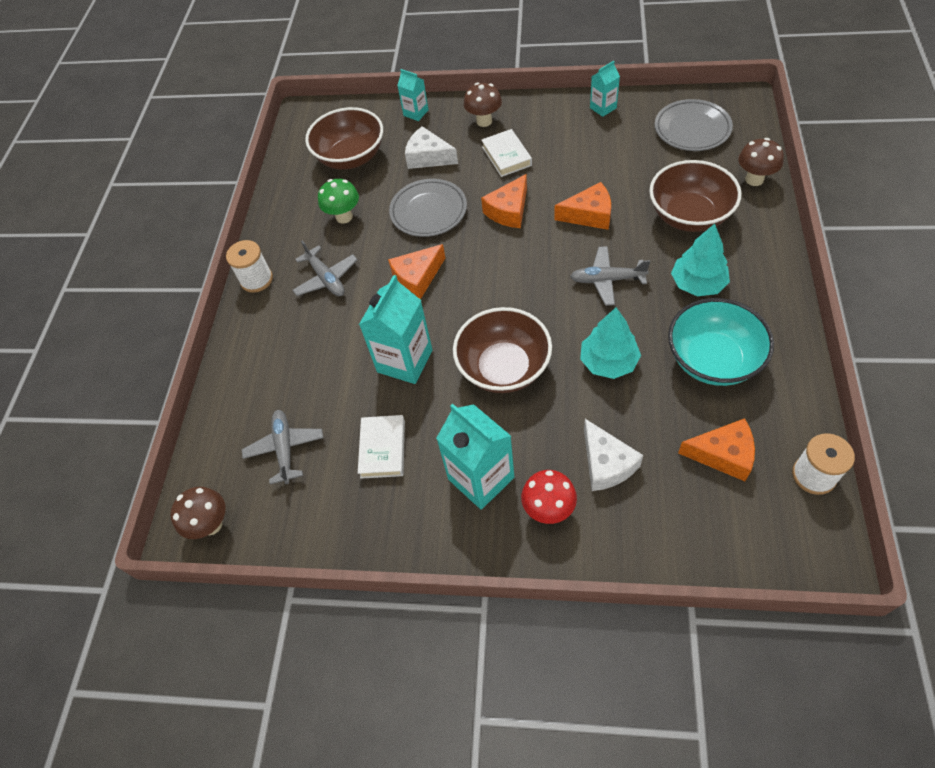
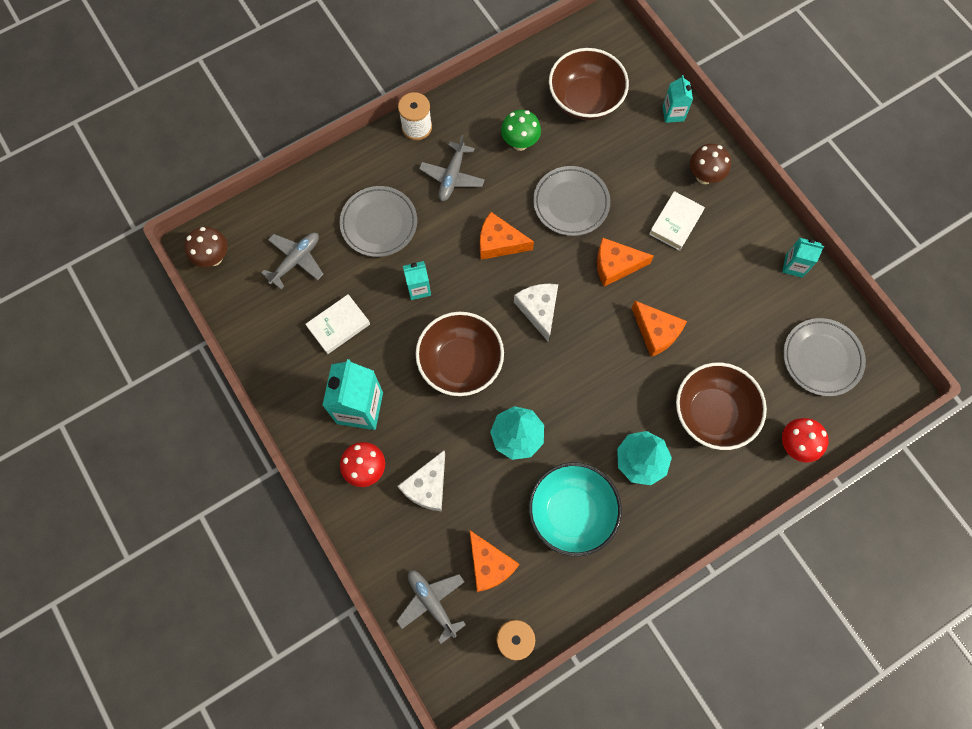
camera: 45 degrees right, 15 degrees up
turquoise carton [359,275,433,384] -> turquoise carton [403,261,431,300], size x0.54
white cheese [405,126,458,169] -> white cheese moved to [514,284,558,342]
grey plane [570,246,650,306] -> grey plane moved to [396,570,466,644]
brown mushroom [738,138,784,186] -> red mushroom [782,418,829,463]
none -> grey plate [339,186,417,257]

